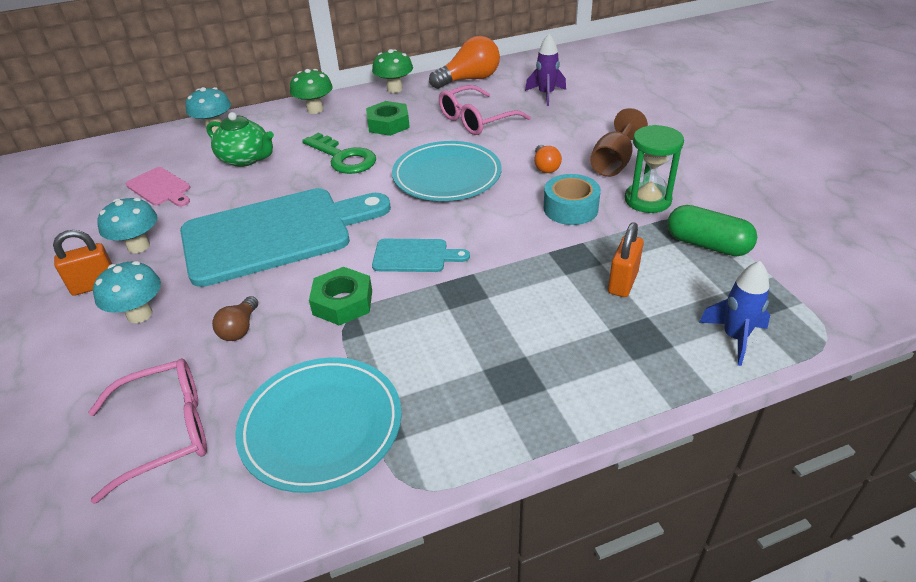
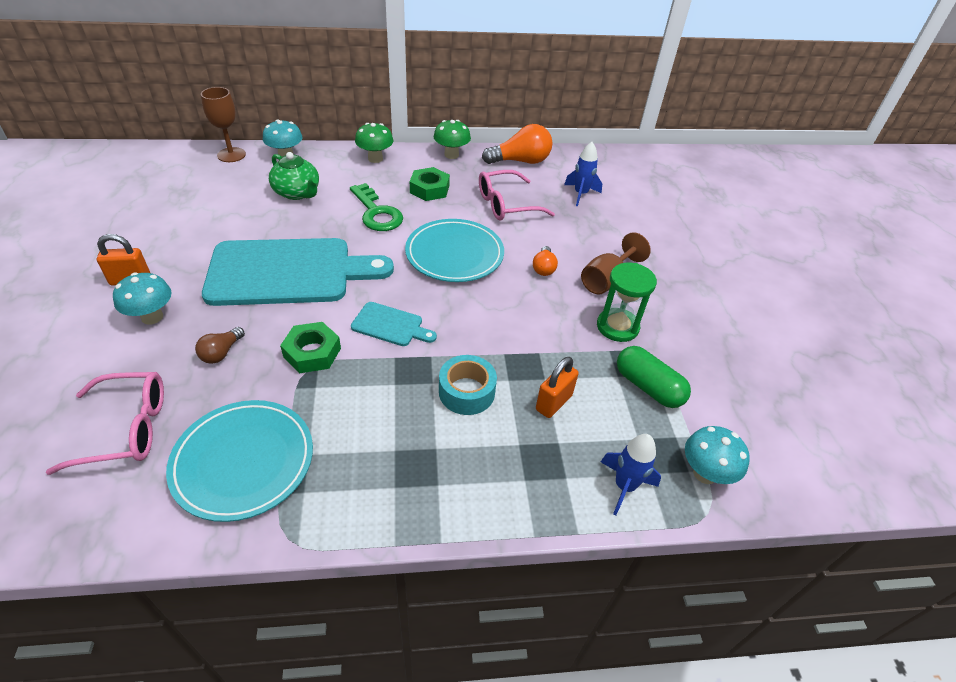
camera: 10 degrees right, 5 degrees up
turquoise mushroom [97,198,157,253] -> turquoise mushroom moved to [685,426,750,484]
pink cutting board [126,167,190,207] -> none
purple rocket [525,34,566,106] -> blue rocket [564,142,602,206]
turquoise tape [544,174,601,225] -> turquoise tape moved to [439,355,497,415]
none -> brown goblet [201,87,246,162]

